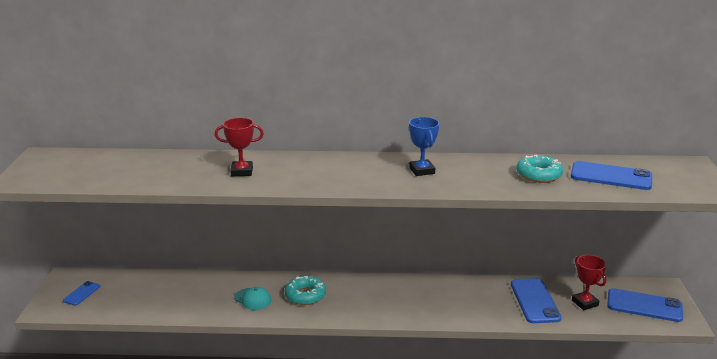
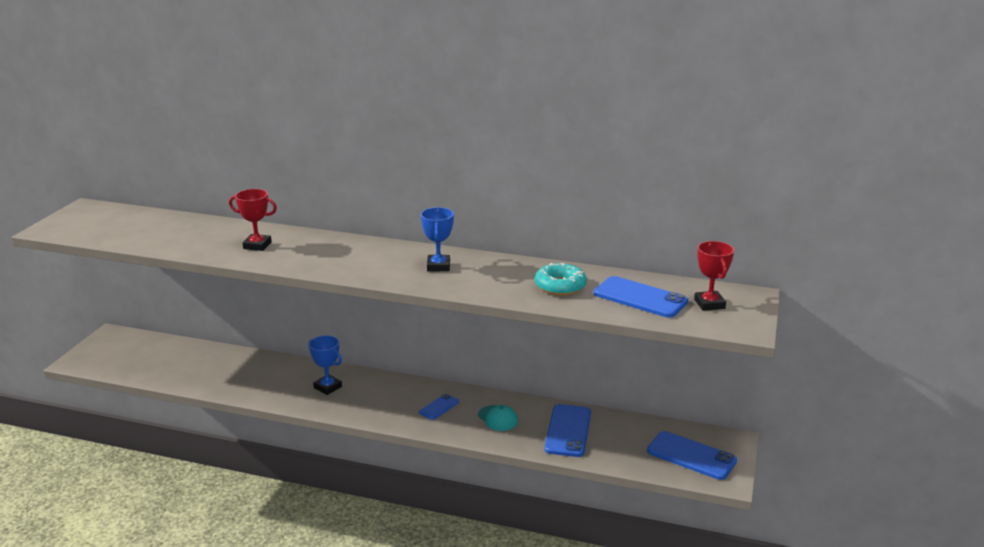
camera: 15 degrees right, 0 degrees up
blue phone [63,281,100,306] -> blue phone moved to [419,394,459,420]
turquoise cap [234,287,271,310] -> turquoise cap moved to [478,405,518,431]
turquoise donut [285,276,326,305] -> blue trophy [308,335,342,395]
red trophy [572,255,606,310] -> red trophy moved to [694,241,734,311]

